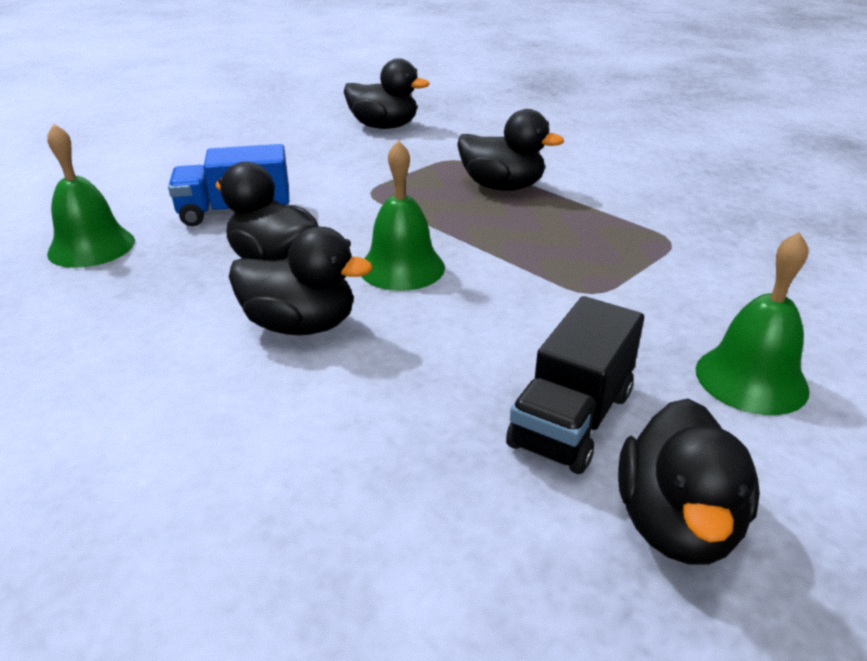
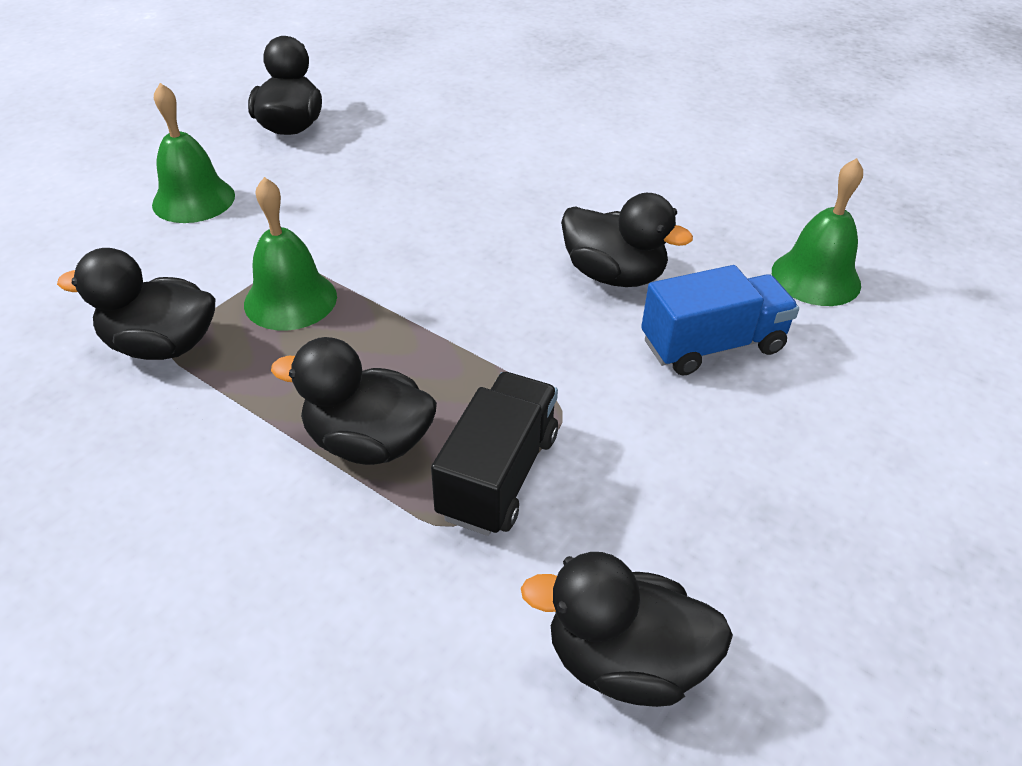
camera: 170 degrees right, 10 degrees up
black duck [229,227,373,335] -> black duck moved to [57,248,215,360]
green bell [361,140,445,291] -> green bell moved to [244,177,337,331]
black truck [506,296,644,474] -> black truck moved to [431,372,558,536]

